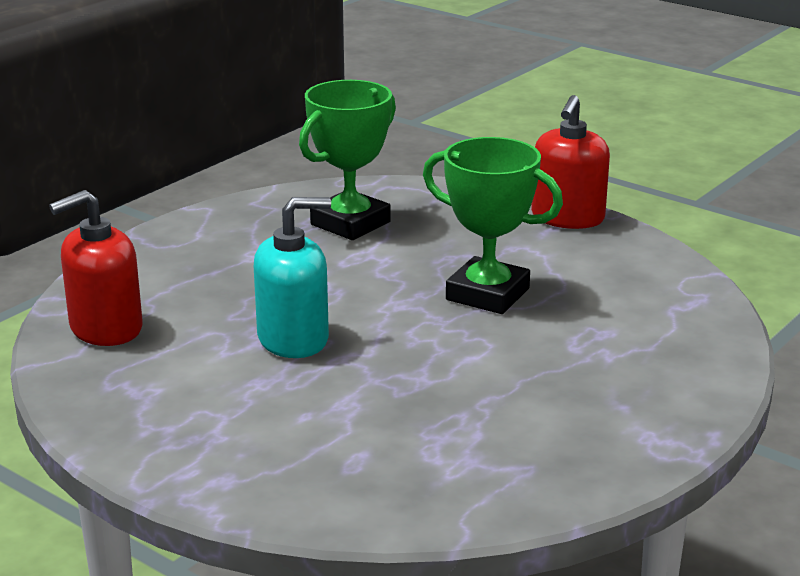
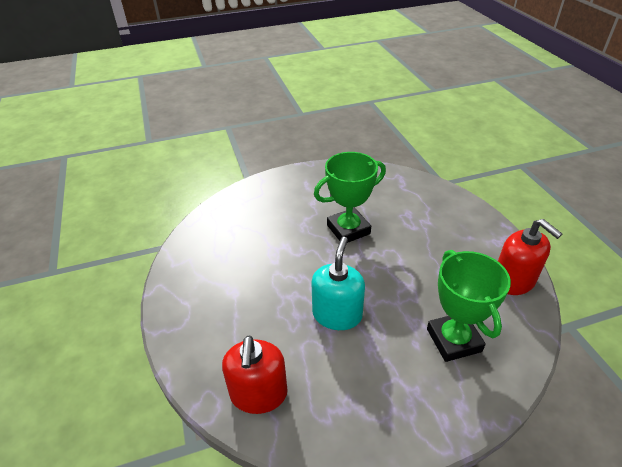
camera: 55 degrees left, 15 degrees up
green trophy [299,80,396,240] -> green trophy moved to [427,250,511,362]
red soap dispenser [531,95,610,229] -> red soap dispenser moved to [498,219,562,295]

